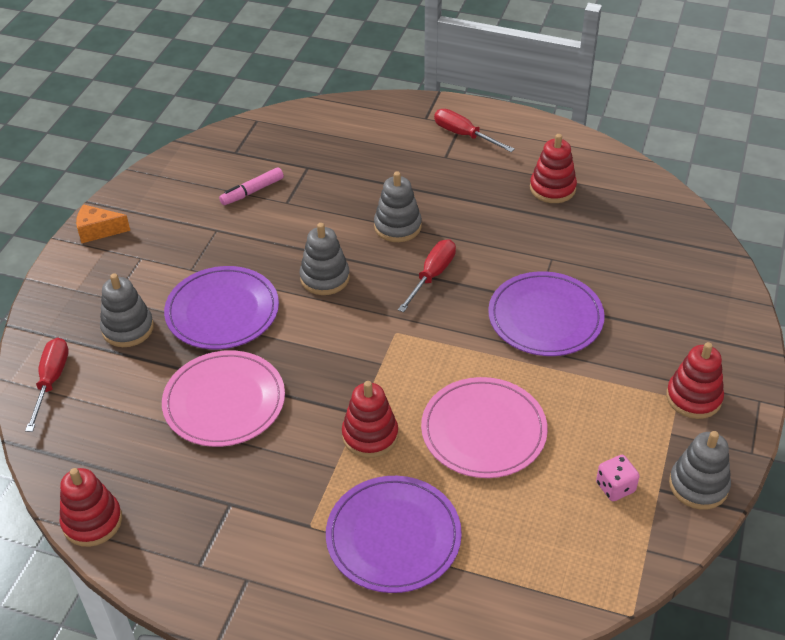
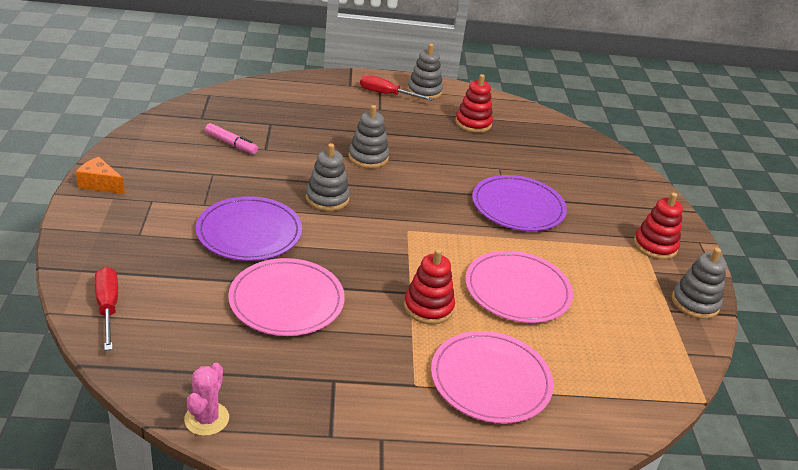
camera: 25 degrees left, 10 degrees down
red stacking toy [60,468,122,547] -> pink cactus [184,363,229,436]
orange cheese [76,204,130,243] -> orange cheese turned 45 degrees clockwise [76,157,125,194]
grey stacking toy [100,273,154,347] -> grey stacking toy moved to [407,44,443,100]
pink marker [219,167,284,205] -> pink marker turned 90 degrees counterclockwise [205,123,258,154]
purple plate [326,476,462,593] -> pink plate [431,331,554,424]
red screwdriver [398,239,456,312] -> none
pink dice [596,455,640,501] -> none

